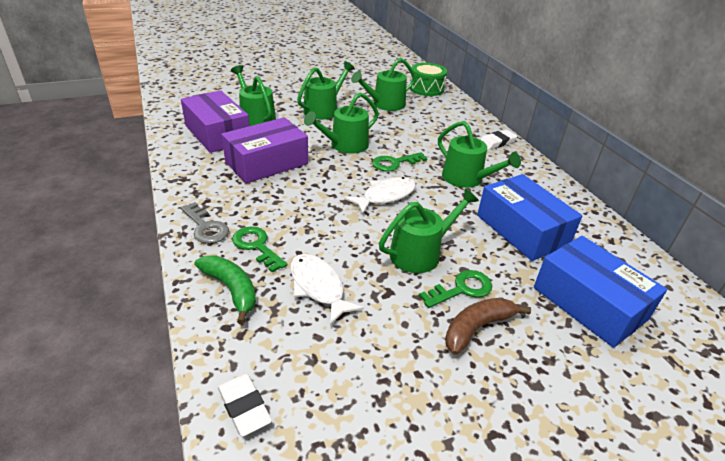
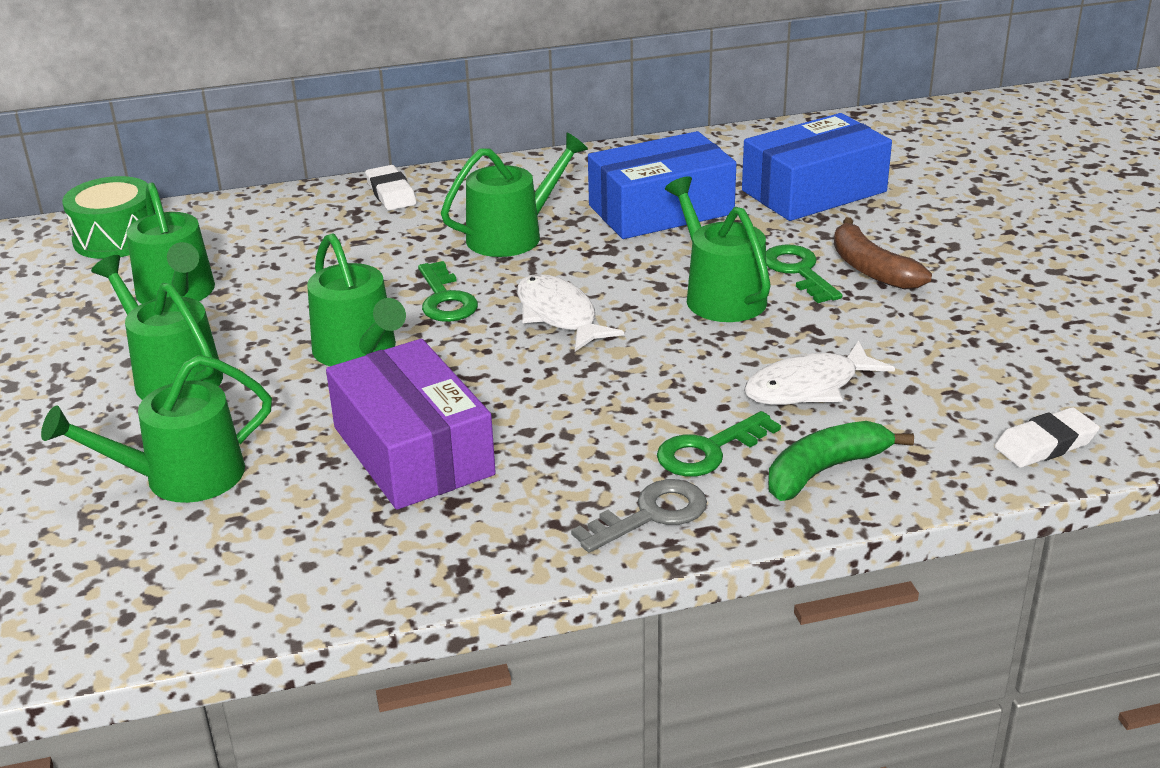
camera: 80 degrees left, 5 degrees down
purple box [181,90,250,153] -> none

